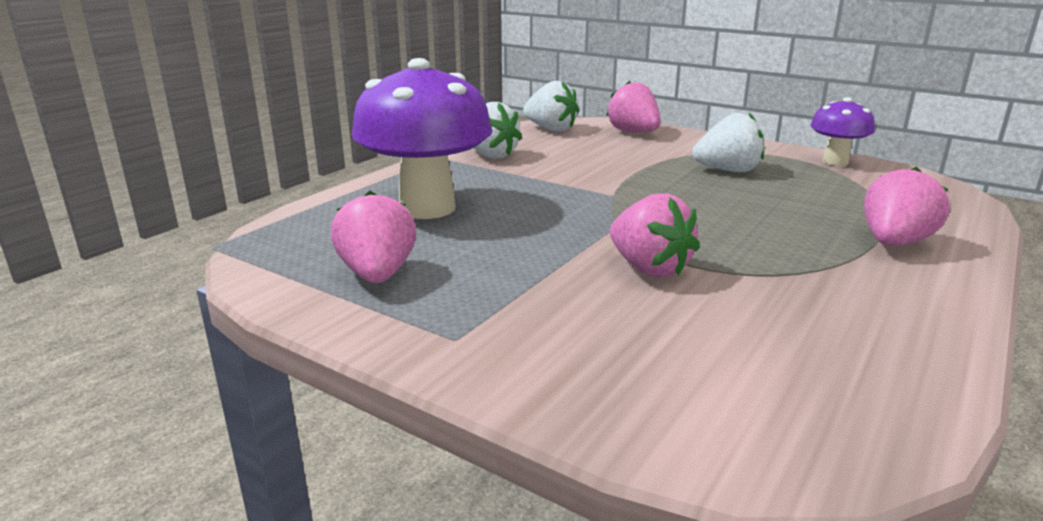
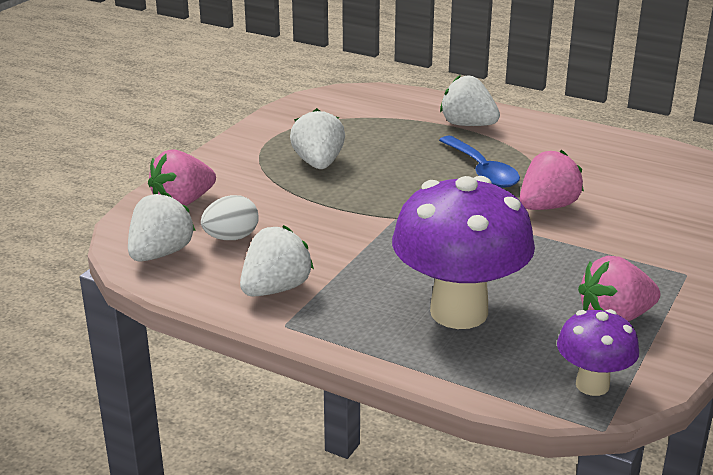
camera: 95 degrees left, 5 degrees up
purple mushroom [810,97,875,166] -> purple mushroom moved to [557,309,639,396]
pink strawberry [864,167,949,246] -> white strawberry [440,75,500,126]
none -> white egg [201,195,259,240]
none -> blue spoon [439,136,520,188]

